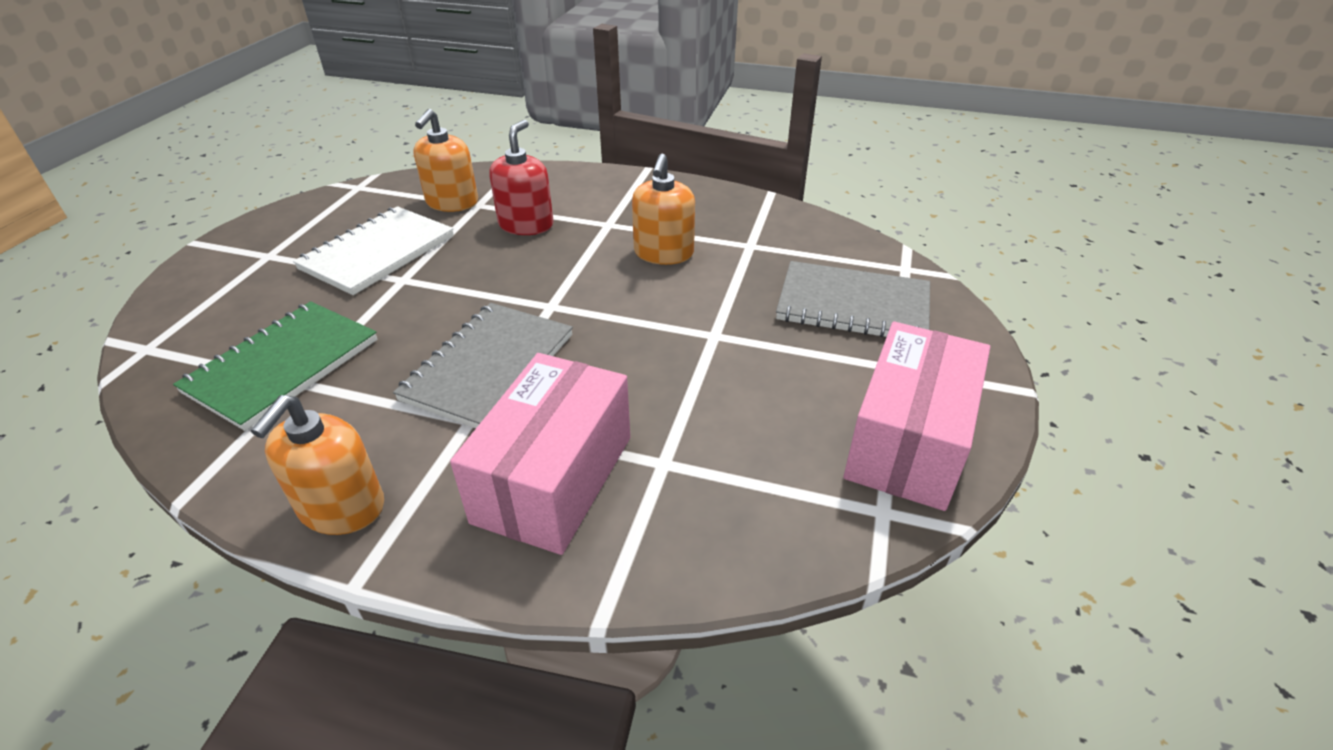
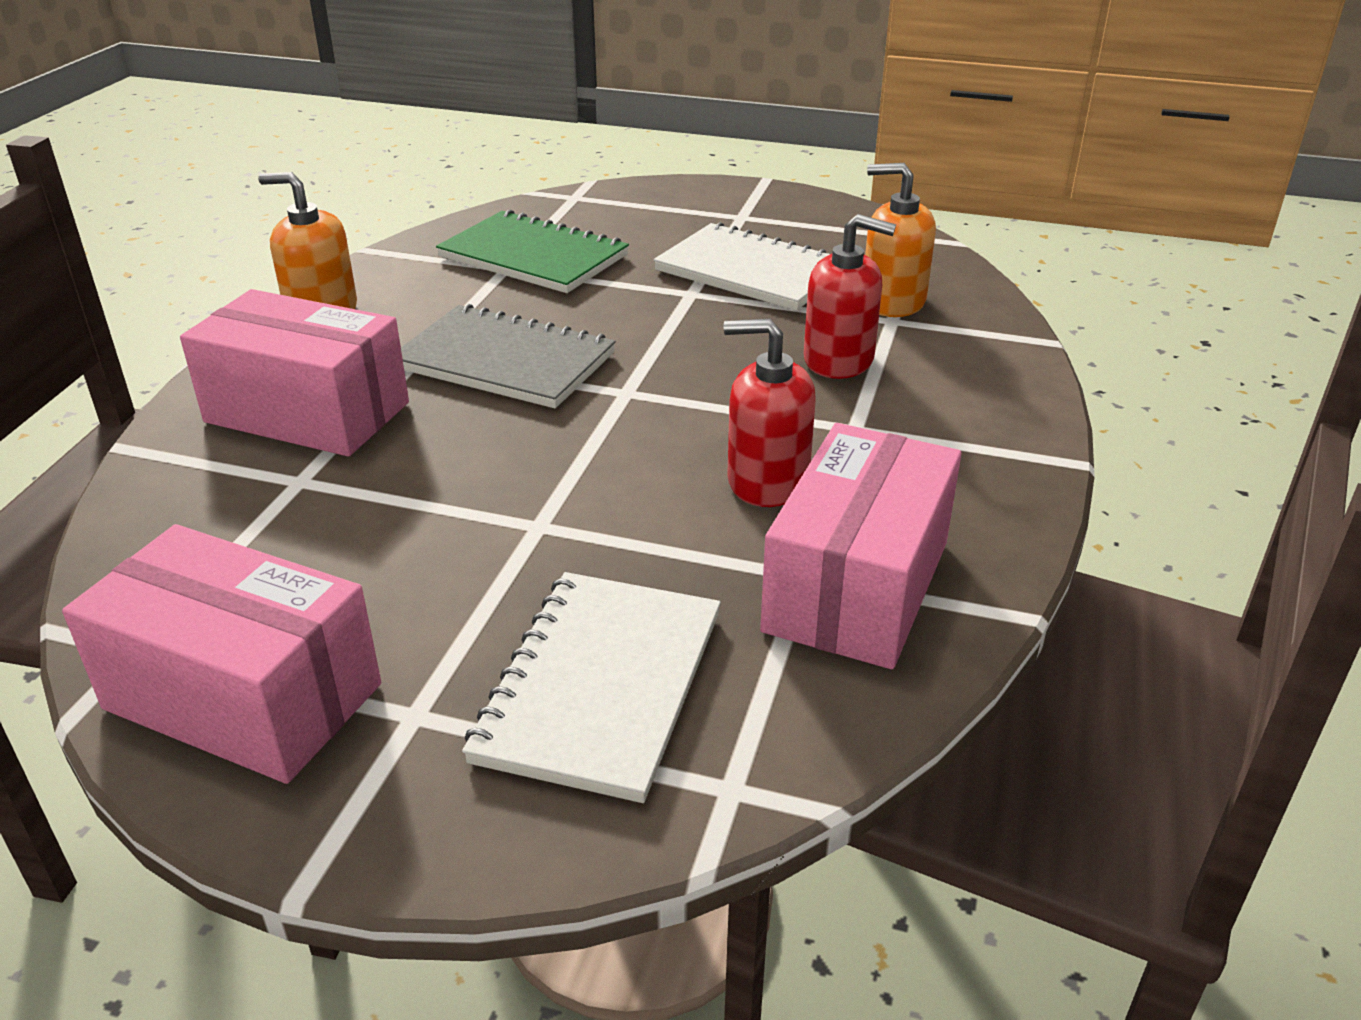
camera: 90 degrees right, 5 degrees down
orange soap dispenser [632,154,695,265] -> red soap dispenser [724,319,816,507]
grey notebook [776,261,930,337] -> white notebook [462,572,721,803]
none -> pink box [760,423,962,669]

